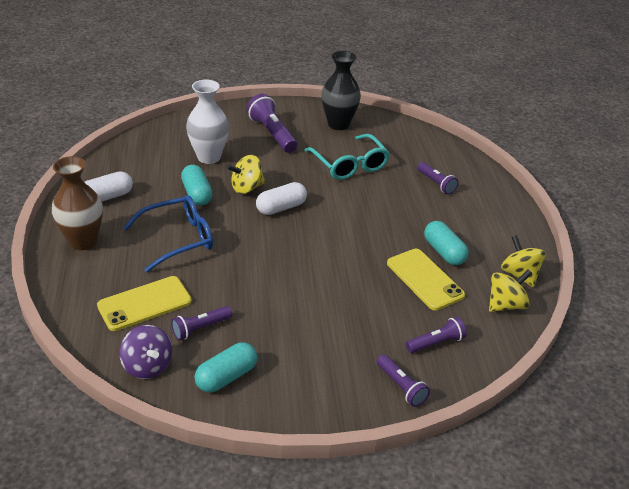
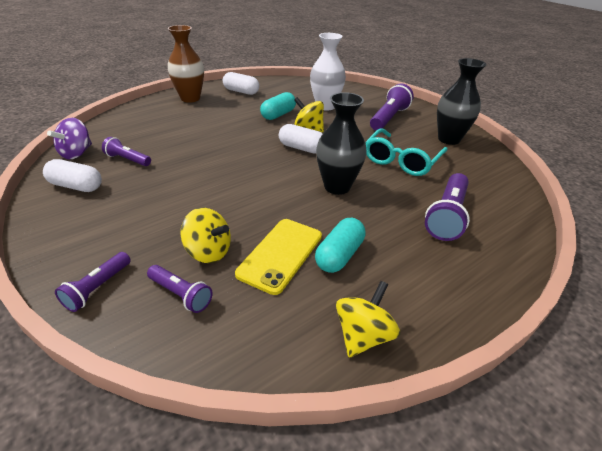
camera: 60 degrees right, 0 degrees up
yellow phone [97,276,192,331] -> none
blue glasses [123,195,213,272] -> none
turquoise capsule [194,342,257,392] -> white capsule [43,159,102,192]
purple flashlight [417,162,458,194] -> purple flashlight [425,173,470,241], size x1.66
yellow spinning top [489,269,532,312] -> yellow spinning top moved to [181,208,231,263]
none -> black vase [316,92,367,195]

